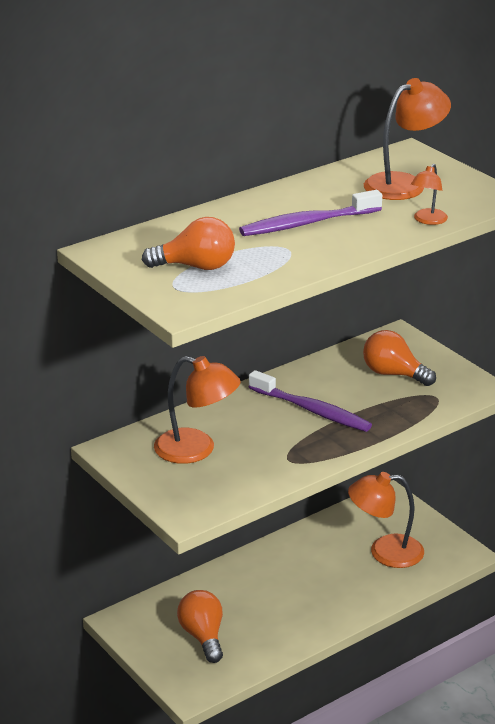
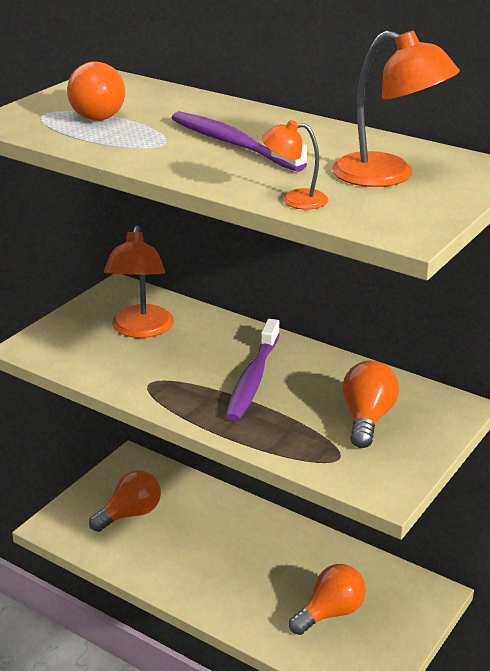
camera: 70 degrees right, 0 degrees up
orange lamp [348,472,424,568] -> orange light bulb [289,564,366,635]

